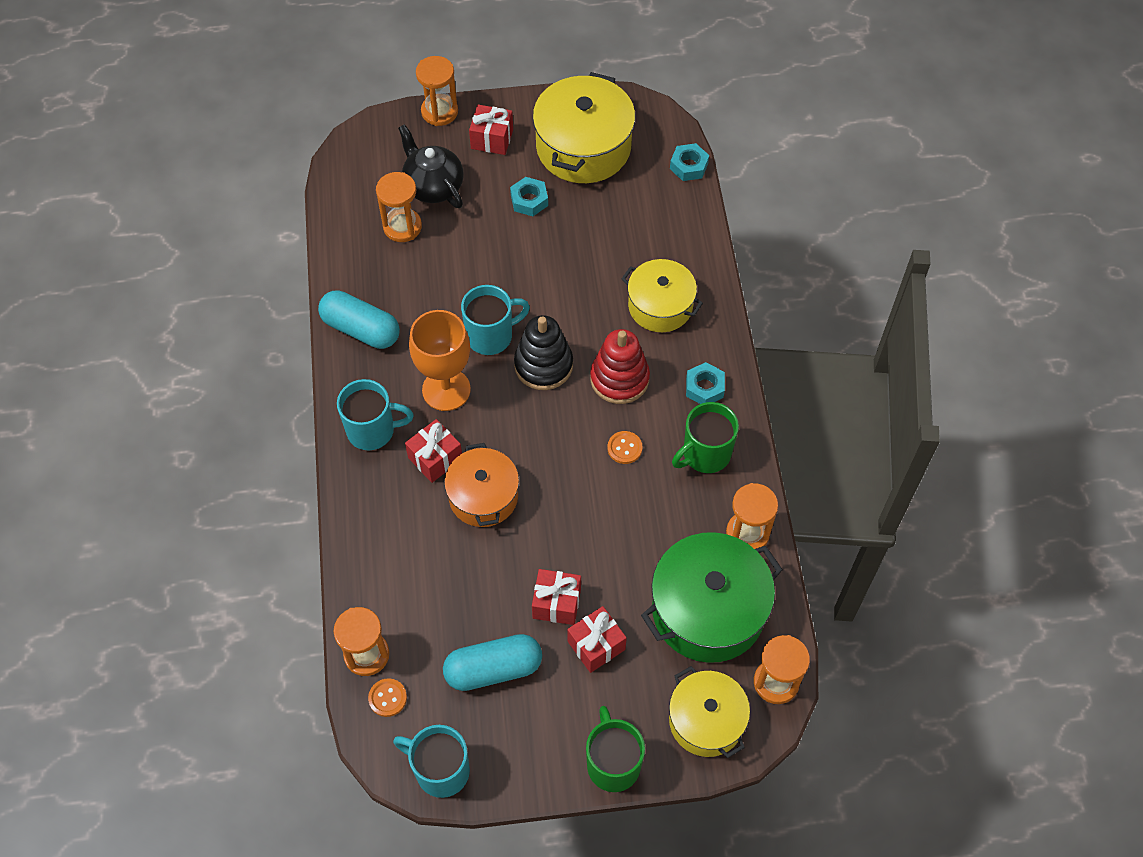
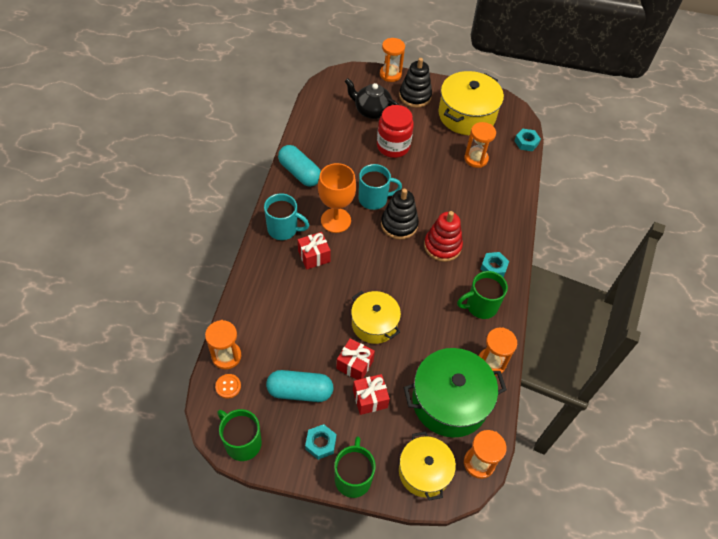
camera: 15 degrees right, 5 degrees down
orange hourglass [376,172,422,242] -> orange hourglass moved to [464,122,496,168]
turquoise mug [393,725,470,798] -> green mug [217,409,262,461]
black teapot [398,124,464,208] -> black teapot turned 45 degrees counterclockwise [345,78,399,119]
orange pot [444,443,519,527] -> none
red gift [469,105,513,155] -> black stacking toy [399,58,432,108]
turquoise nut [510,177,548,216] -> turquoise nut moved to [305,424,337,460]
orange button [607,431,643,464] -> none
yellow pot [622,259,703,332] -> yellow pot moved to [351,291,401,344]
none -> red jar [377,105,414,158]

